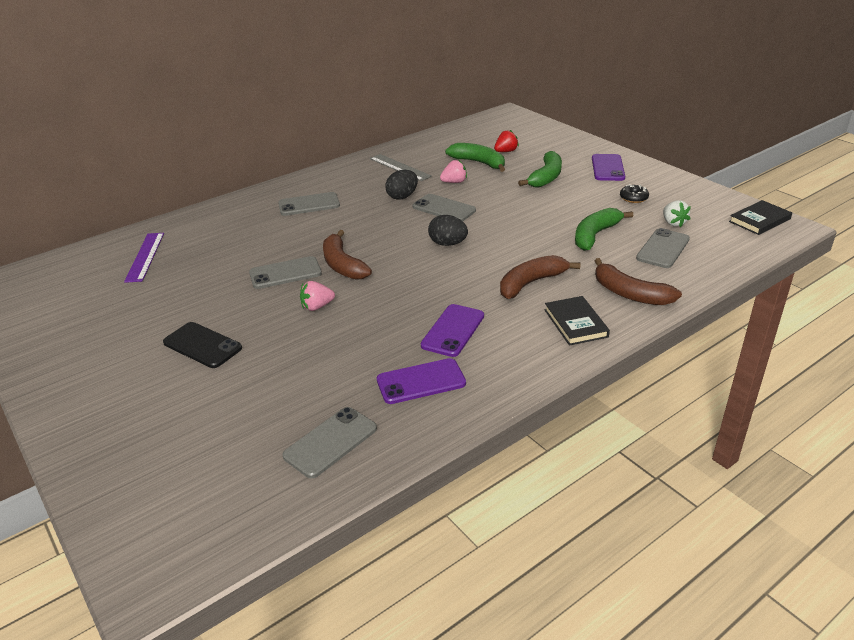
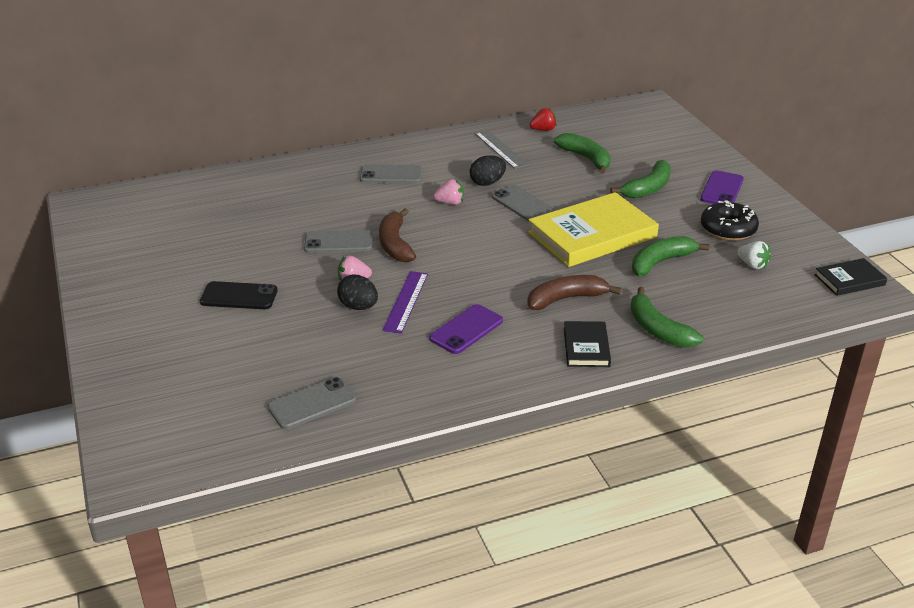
camera: 15 degrees right, 0 degrees up
purple ruler [124,233,164,283] -> purple ruler moved to [382,271,428,334]
black phone [163,322,242,368] -> black phone turned 45 degrees counterclockwise [200,281,278,309]
purple phone [377,358,466,404] -> none
black egg [428,215,468,246] -> black egg moved to [337,275,378,310]
pink strawberry [440,160,467,183] -> pink strawberry moved to [434,179,464,205]
red strawberry [494,130,519,152] -> red strawberry moved to [530,108,557,131]
brown banana [595,258,682,305] -> green banana [630,287,703,348]
black donut [620,184,649,203] -> black donut [701,200,759,241], size x1.81
grey phone [636,228,690,268] -> none
white strawberry [663,200,691,227] -> white strawberry turned 45 degrees counterclockwise [737,241,771,269]
none -> yellow book [528,192,659,267]

